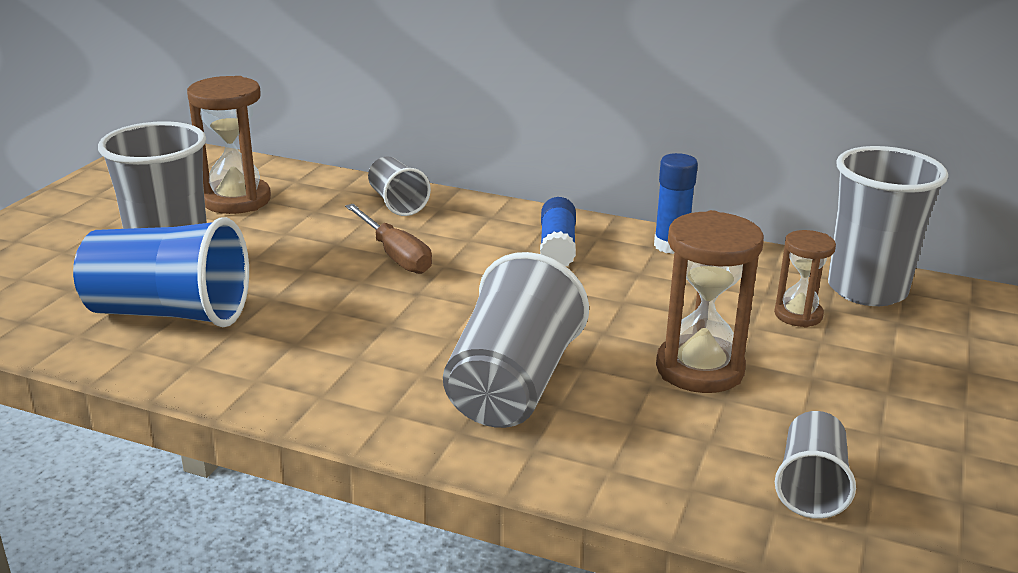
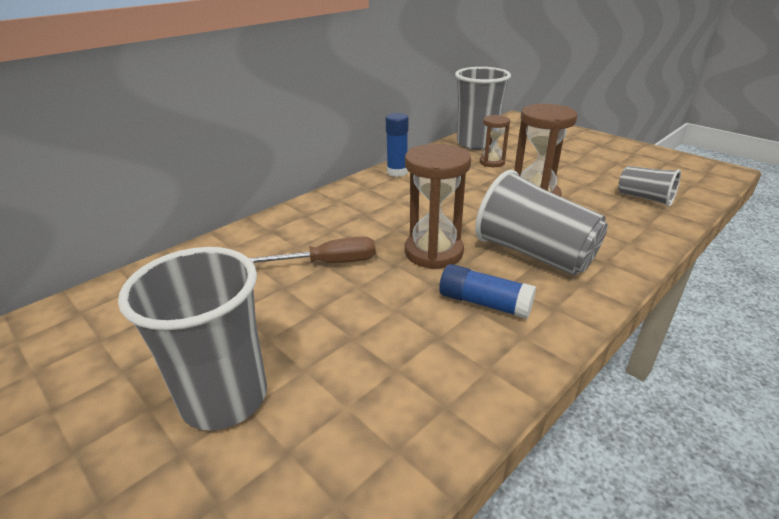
camera: 65 degrees left, 5 degrees up
blue cup [73,217,249,327] -> none
brown hourglass [187,76,271,214] -> brown hourglass moved to [405,144,471,269]
grey cup [368,156,431,216] -> none
blue glue stick [540,197,576,266] -> blue glue stick moved to [439,264,536,319]

